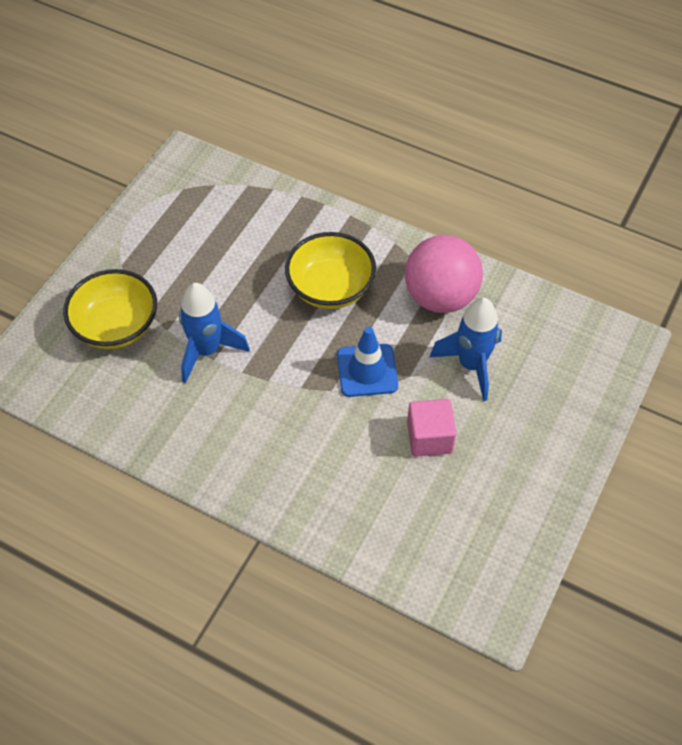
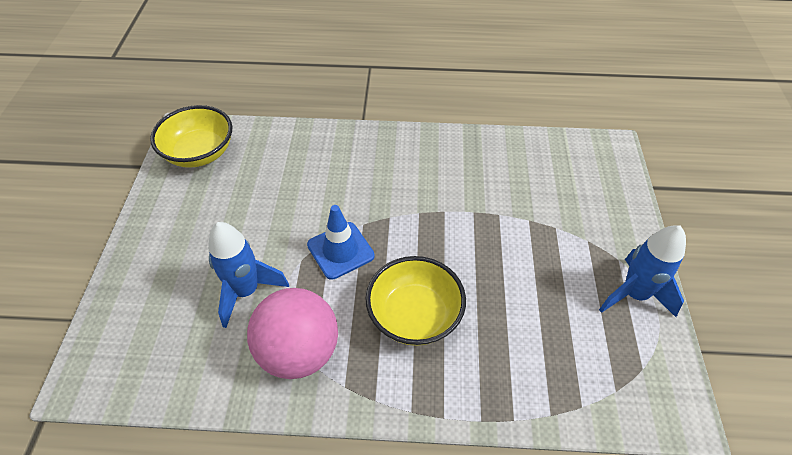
camera: 155 degrees right, 5 degrees down
yellow bowl [63,269,157,349] -> yellow bowl moved to [150,105,232,168]
blue rocket [179,283,250,383] -> blue rocket moved to [599,225,686,317]
pink cube [407,399,456,457] -> none

